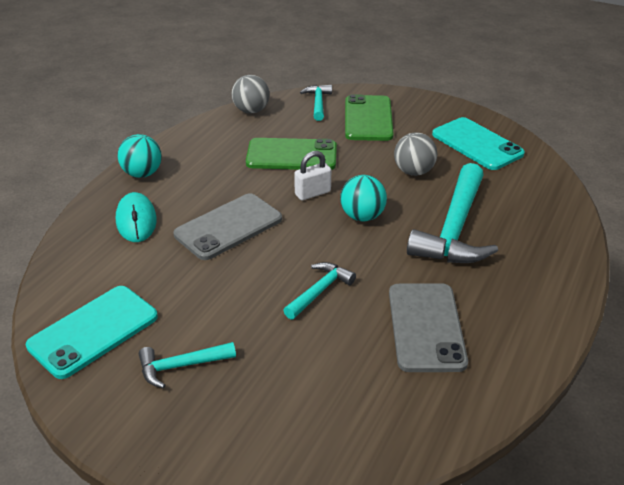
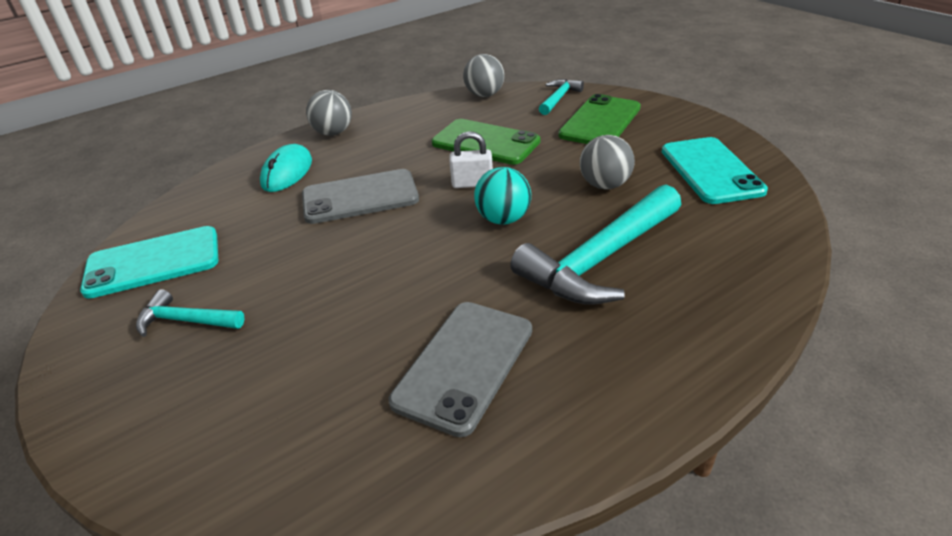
camera: 30 degrees right, 0 degrees up
turquoise ball [117,134,162,178] -> grey ball [306,90,352,136]
turquoise hammer [283,262,356,320] -> none

